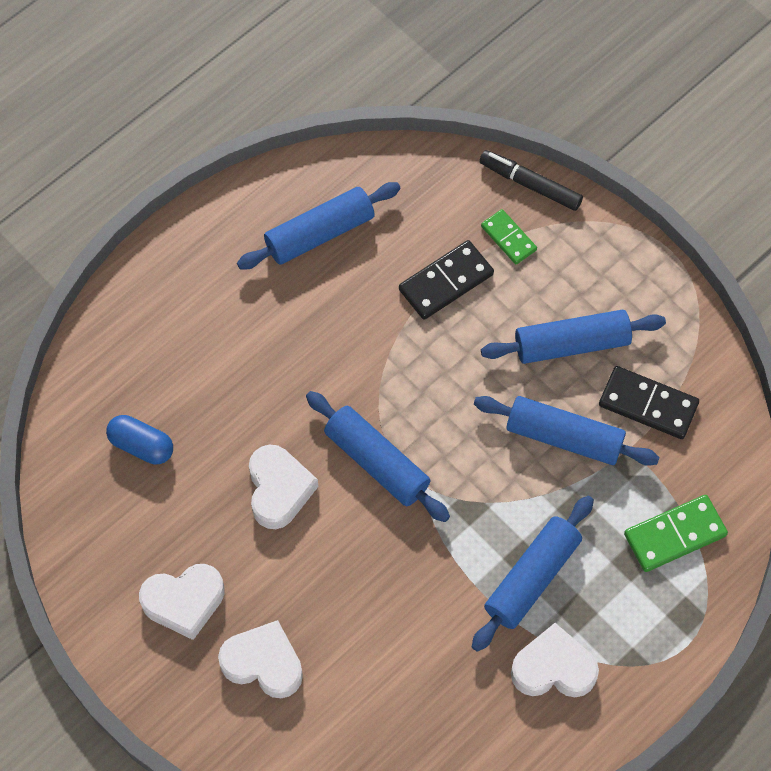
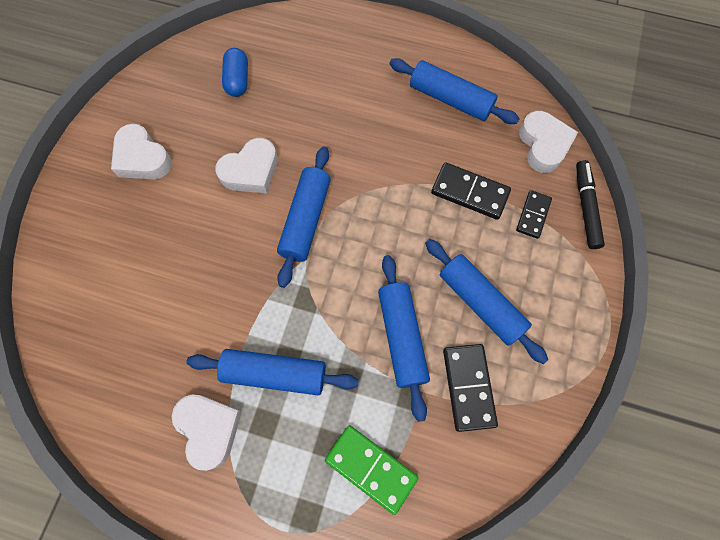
camera: 60 degrees right, 5 degrees up
white heart [218,620,303,698] -> white heart moved to [519,111,578,173]
green domino [481,209,537,265] -> black domino [516,190,552,239]

